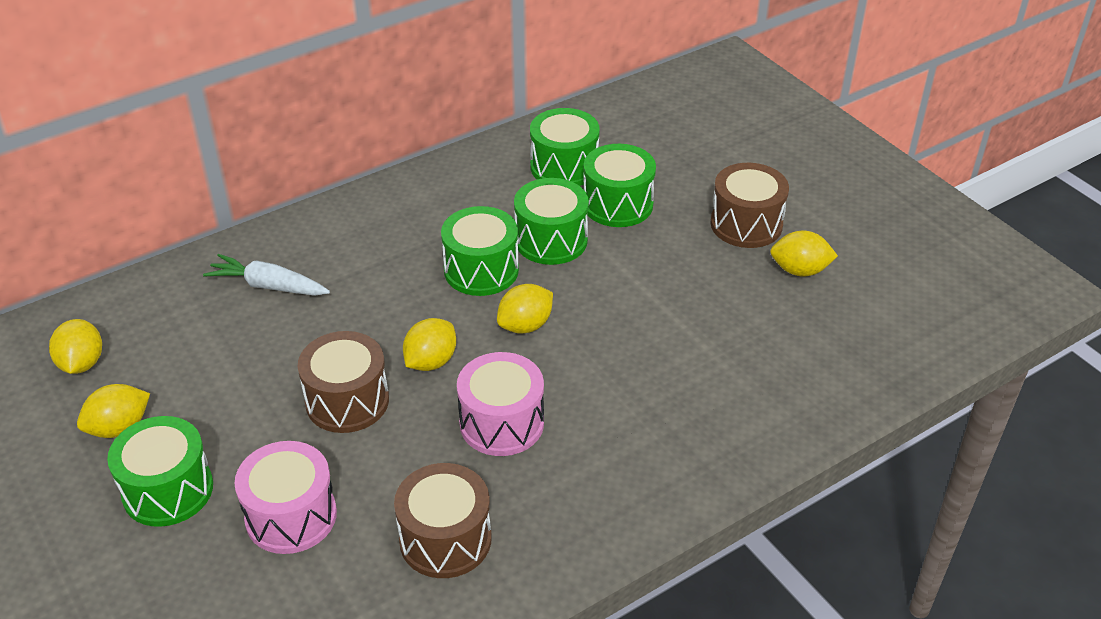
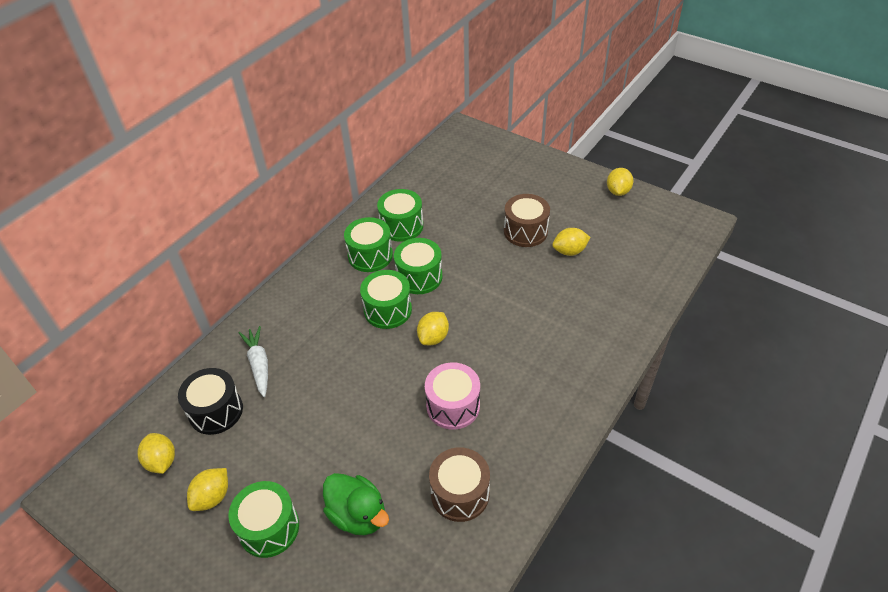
camera: 20 degrees left, 5 degrees up
white carrot [203,254,330,296] -> white carrot turned 75 degrees clockwise [239,326,268,397]
pink drum [234,441,337,554] -> green duck [323,473,389,535]
brown drum [298,331,389,433] -> none
yellow lemon [403,318,456,371] -> yellow lemon moved to [607,168,633,196]
green drum [584,144,656,227] -> green drum moved to [344,217,393,272]
none -> black drum [178,368,243,435]

